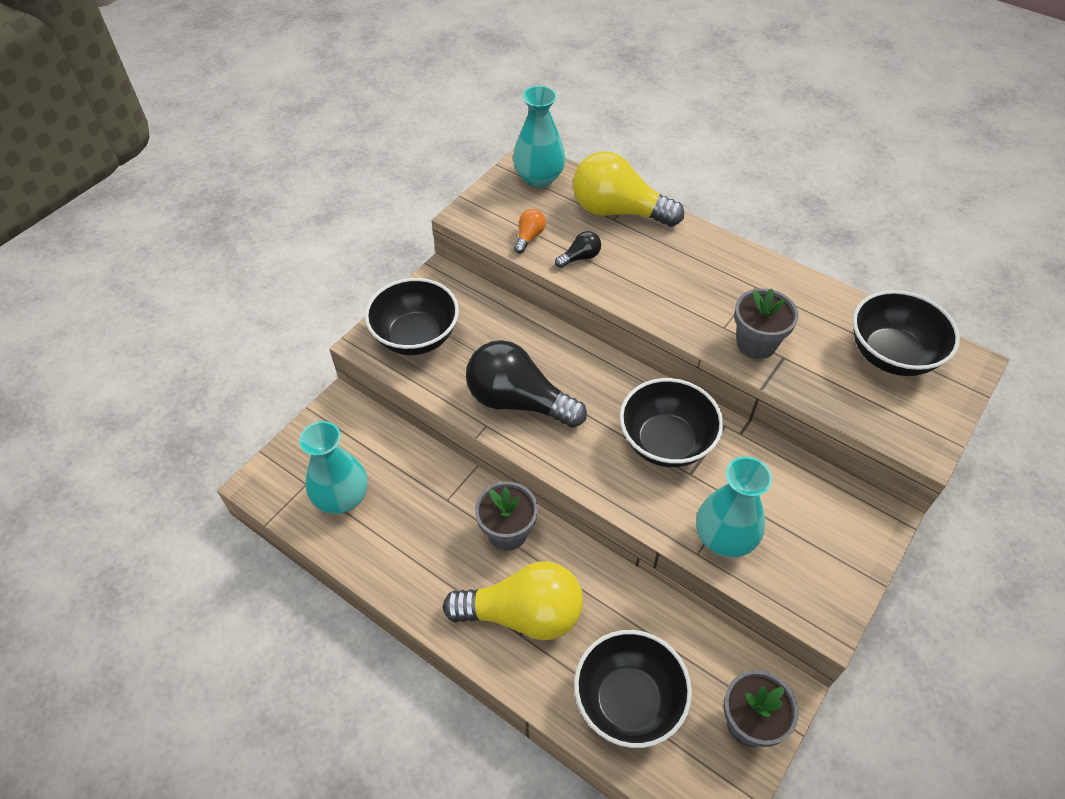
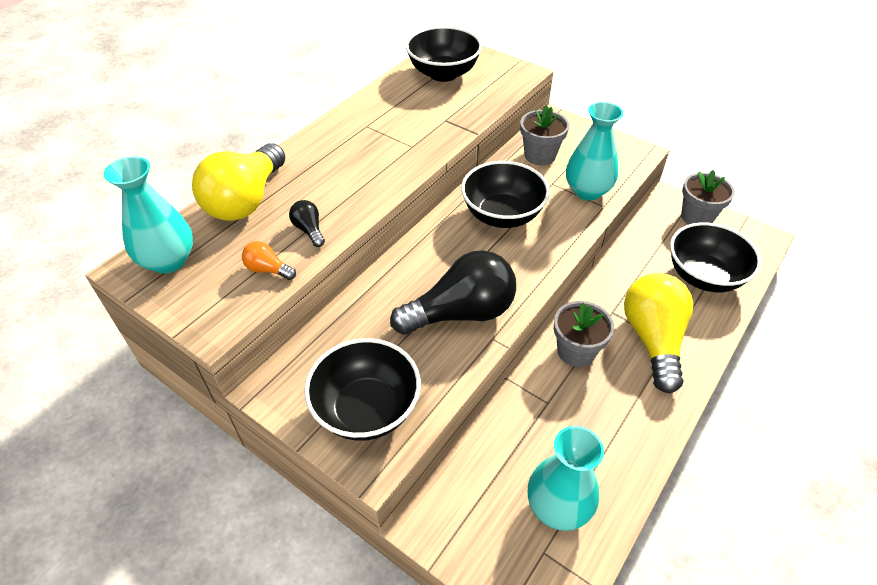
camera: 90 degrees left, 5 degrees down
black light bulb [466,340,587,428] -> black light bulb turned 135 degrees counterclockwise [390,250,516,335]
grey flower pot [734,288,799,359] -> grey flower pot moved to [520,105,569,165]

